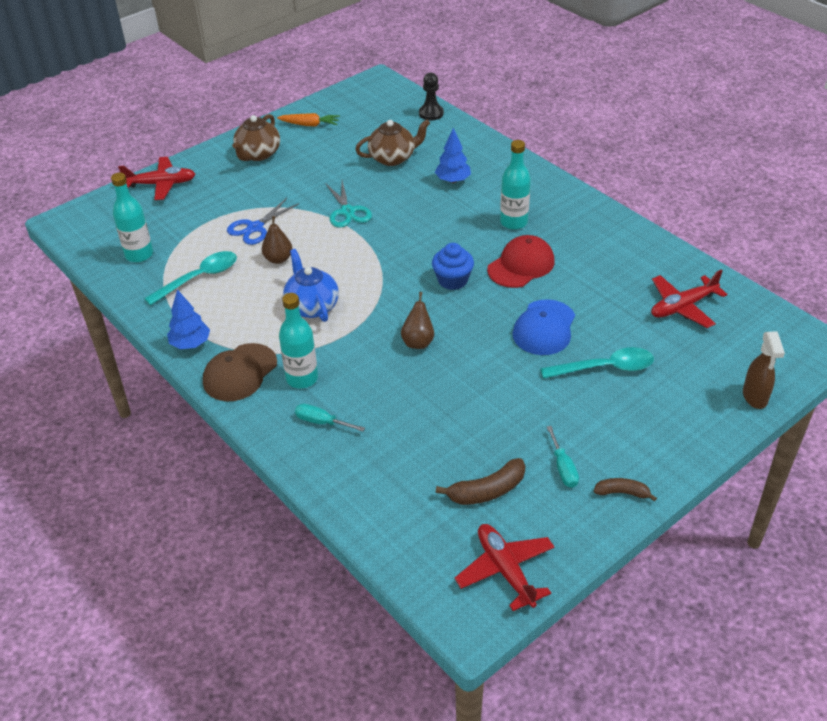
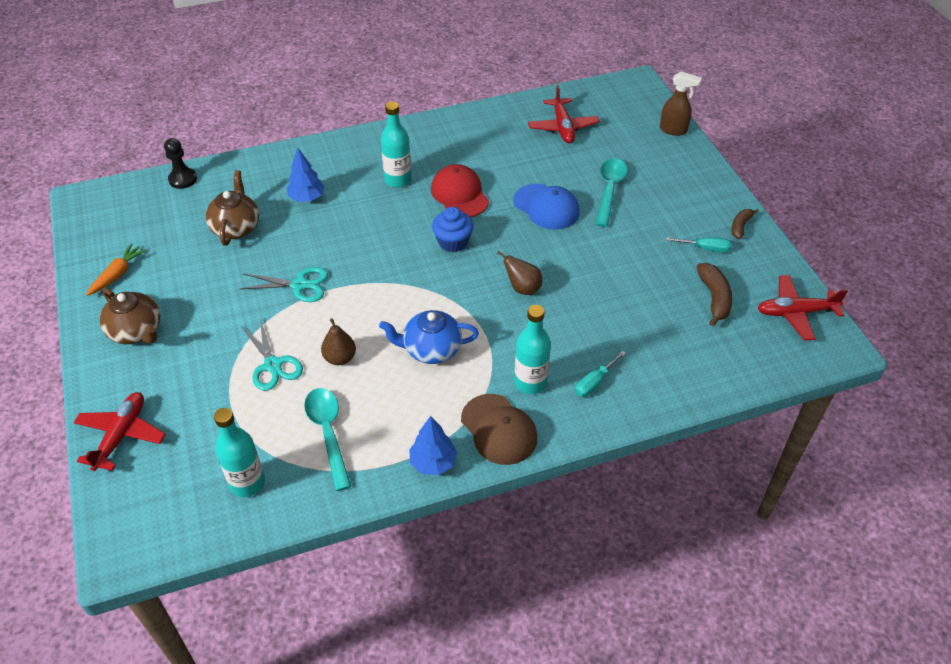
camera: 70 degrees left, 5 degrees up
blue scissors [227,198,299,245] -> turquoise scissors [241,319,303,391]

